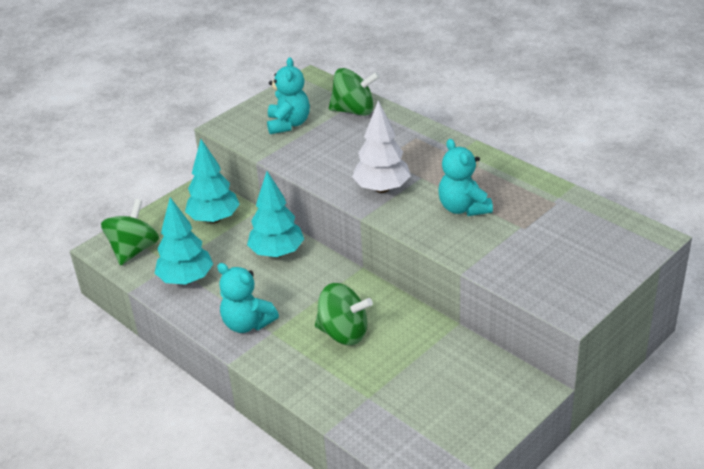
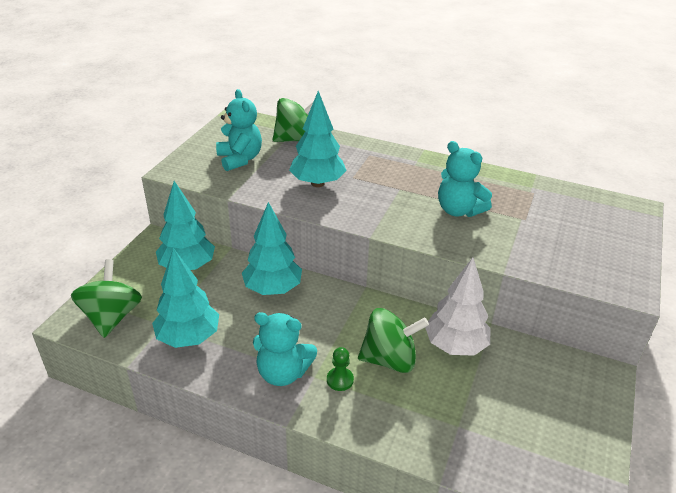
camera: 25 degrees left, 0 degrees up
white tree [352,101,411,193] -> white tree moved to [425,257,491,356]
none -> turquoise tree [289,91,347,187]
none -> green pawn [327,347,354,391]

